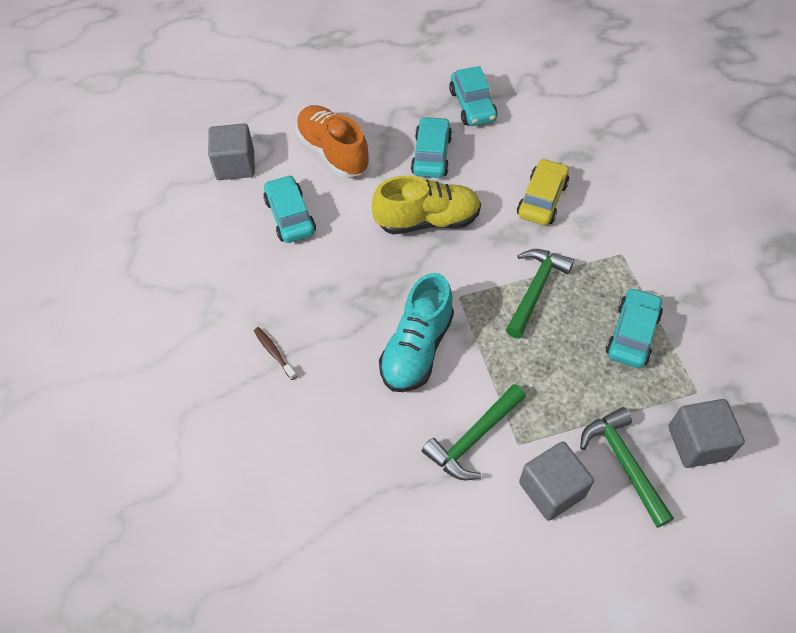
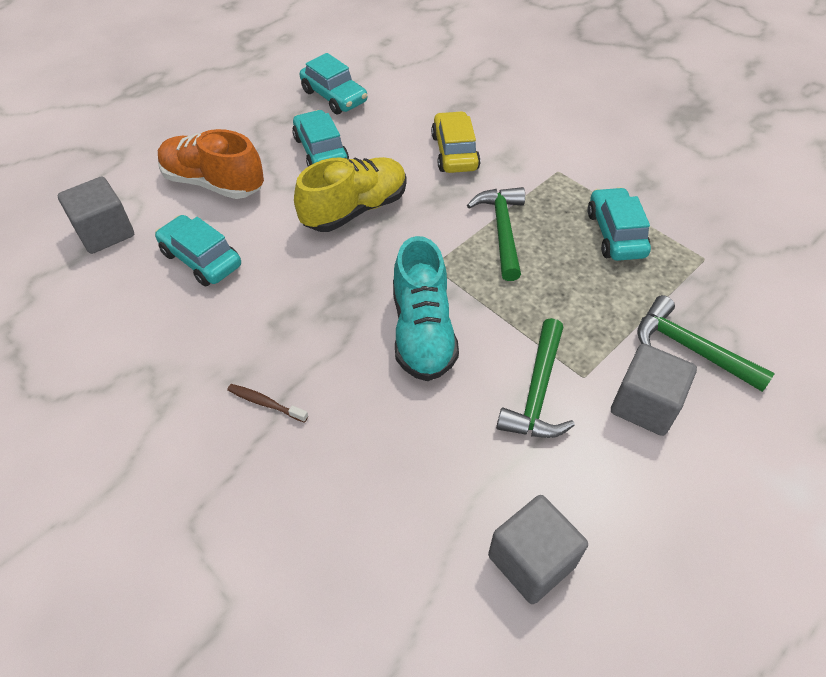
camera: 30 degrees left, 5 degrees down
grey cube [668,399,745,468] -> grey cube moved to [488,495,588,604]

